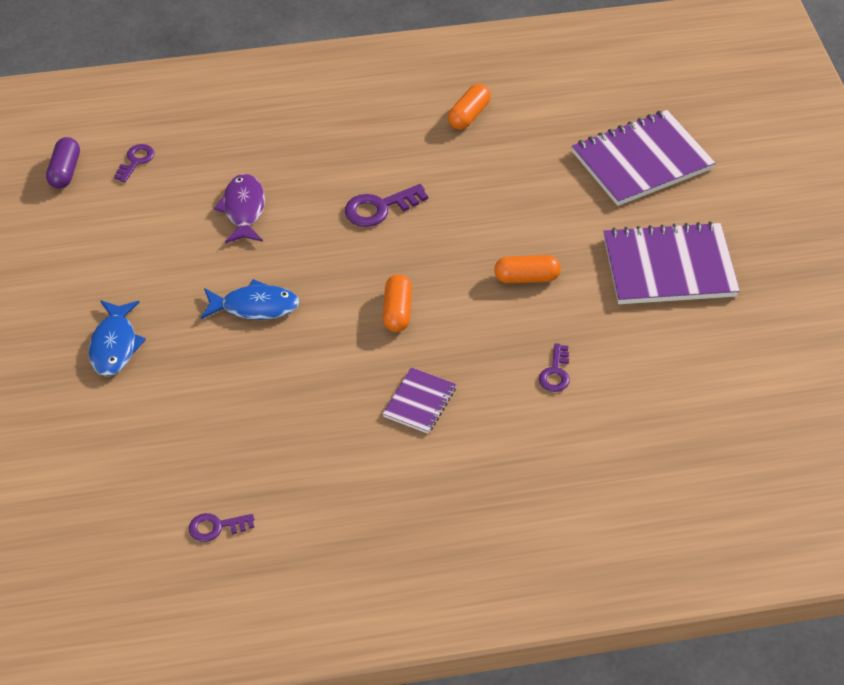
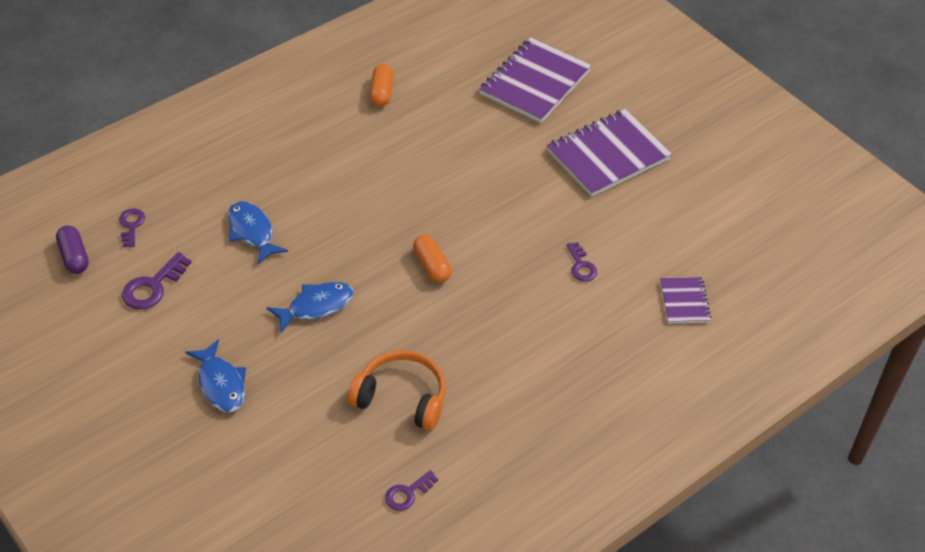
camera: 30 degrees left, 0 degrees up
purple fish [214,174,265,243] -> blue fish [228,201,288,264]
purple key [345,184,428,227] -> purple key moved to [122,252,192,309]
purple notebook [383,367,456,434] -> purple notebook moved to [660,277,711,323]
orange capsule [494,255,561,283] -> none
none -> orange headphones [348,350,445,431]

